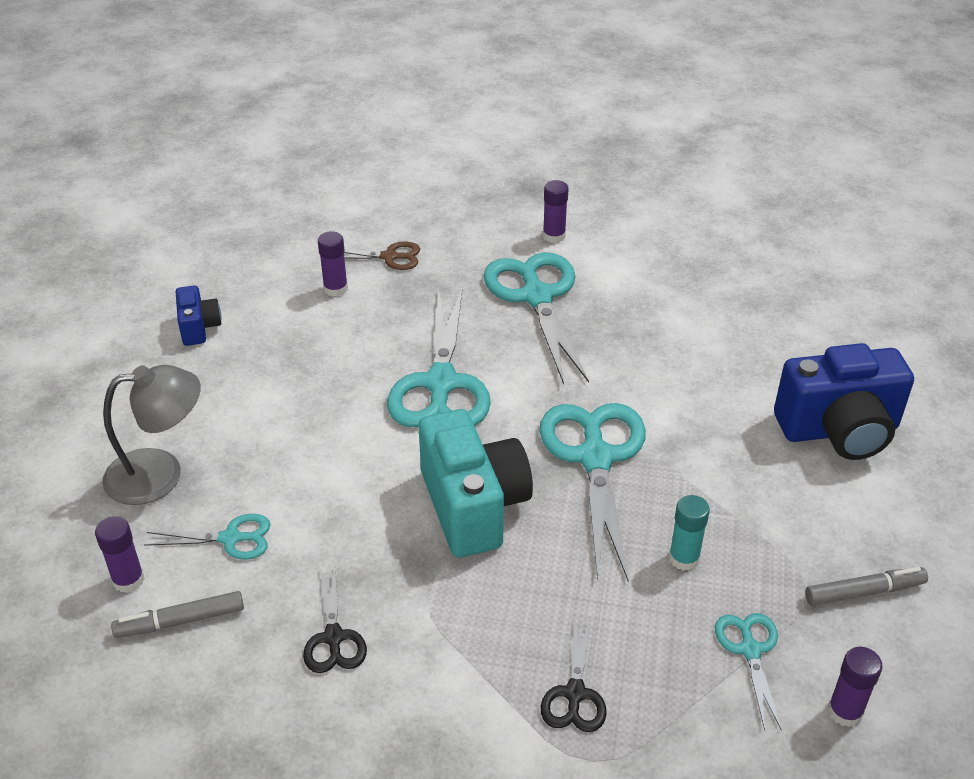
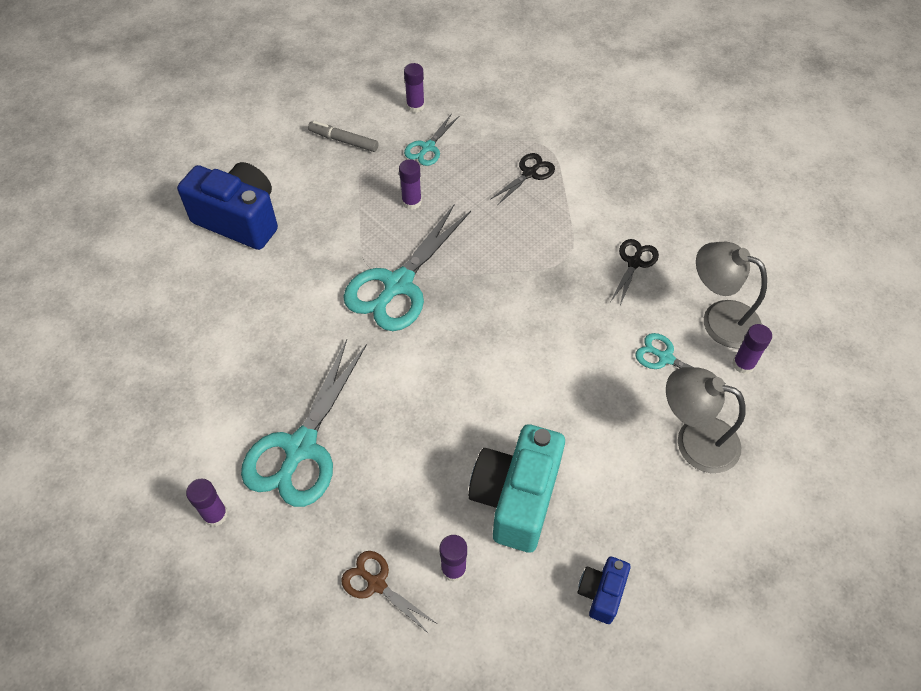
camera: 145 degrees left, 15 degrees up
grey marker [111,591,244,638] -> grey lamp [696,242,767,348]
turquoise scissors [387,287,491,427] -> none
turquoise camera [419,409,533,557] -> turquoise camera moved to [468,424,565,553]
turquoise glue stick [669,495,710,571] -> purple glue stick [399,159,422,210]

